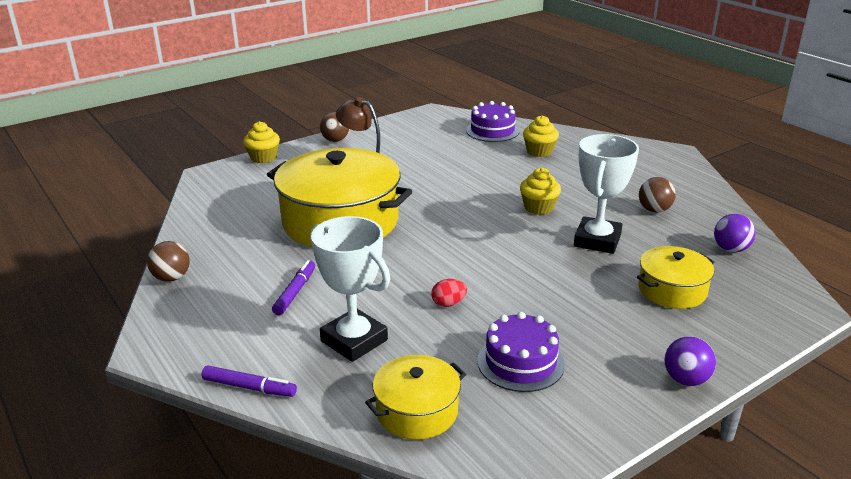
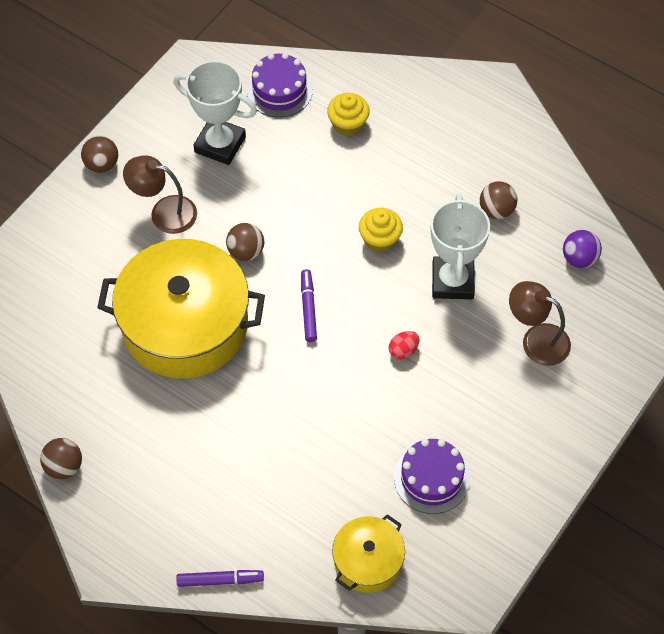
camera: 20 degrees left, 30 degrees up
yellow cupcake [243,121,280,164] -> none
purple marker [272,260,315,315] -> purple marker moved to [301,269,317,342]
white trophy [310,216,390,362] -> white trophy moved to [174,60,257,165]
red egg [431,279,467,307] -> red egg moved to [389,331,420,360]
yellow pot [637,246,714,309] -> brown lamp [509,281,571,366]
purple ball [665,336,716,386] -> none
none -> brown ball [226,223,264,261]

